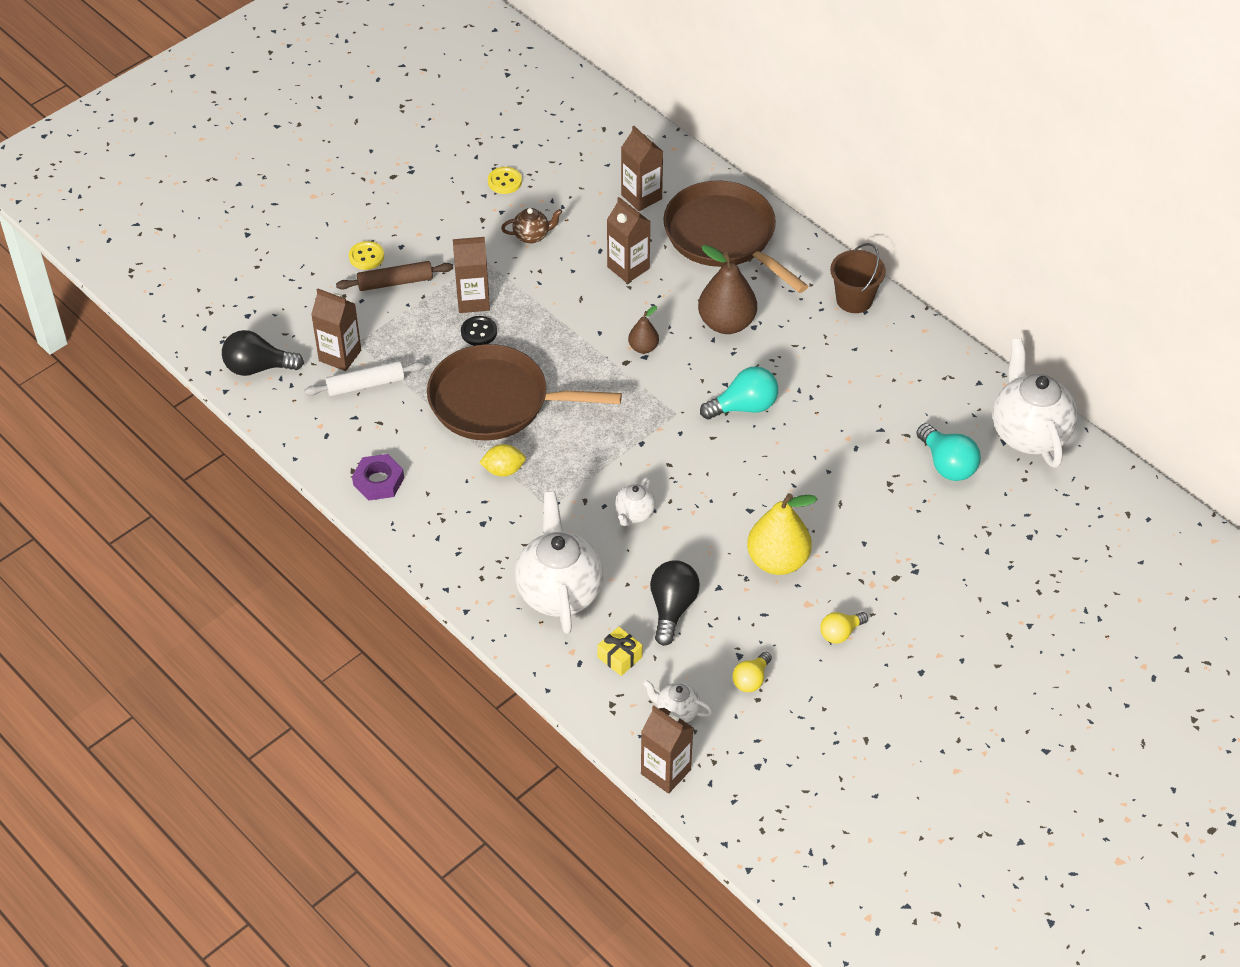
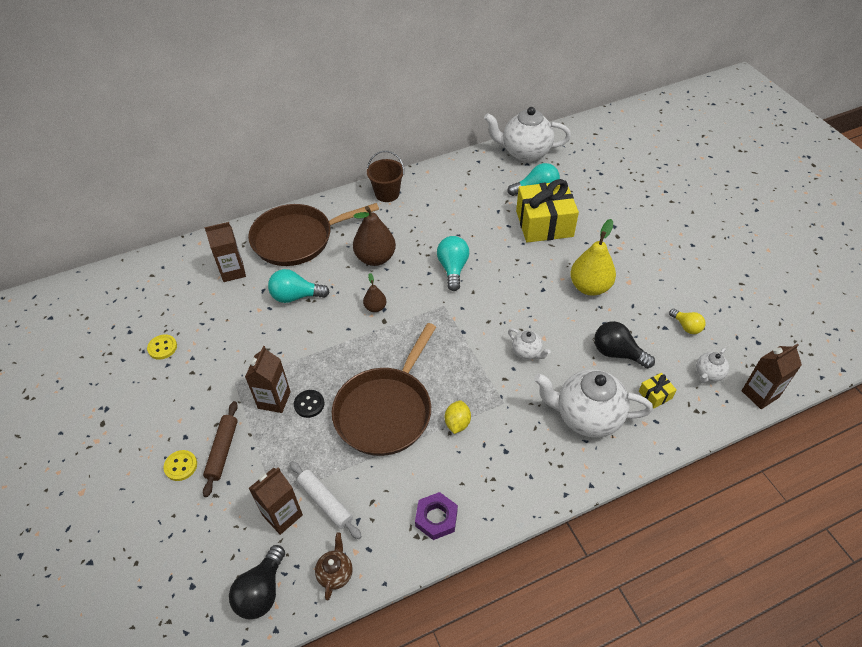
camera: 70 degrees left, 0 degrees up
white rolling pin [304,361,425,396] -> white rolling pin turned 45 degrees counterclockwise [289,461,362,539]
brown teapot [501,208,562,244] -> brown teapot moved to [315,532,353,600]
brown carton [607,197,650,283] -> turquoise light bulb [268,269,330,303]
yellow light bulb [820,612,868,643] -> none
none -> yellow gift [516,179,579,243]

